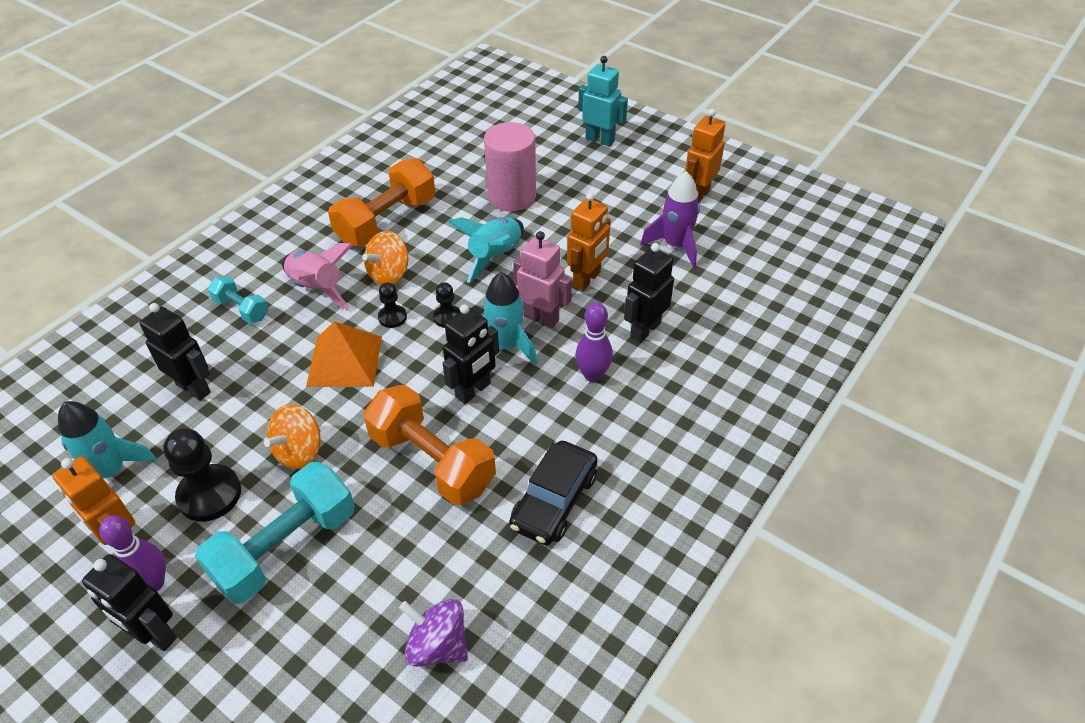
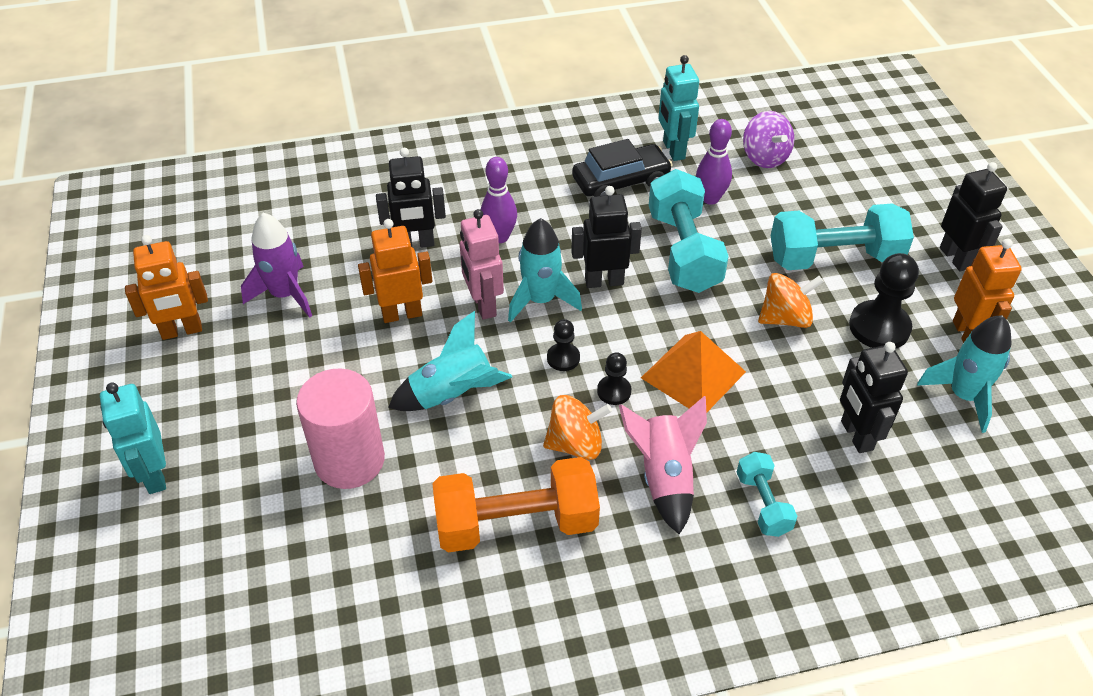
camera: 140 degrees left, 0 degrees up
purple bowling pin [99,516,166,591] -> purple bowling pin moved to [696,119,732,205]
orange dumbbell [363,385,496,505] -> turquoise dumbbell [649,169,729,293]
none -> turquoise robot [658,55,699,161]

